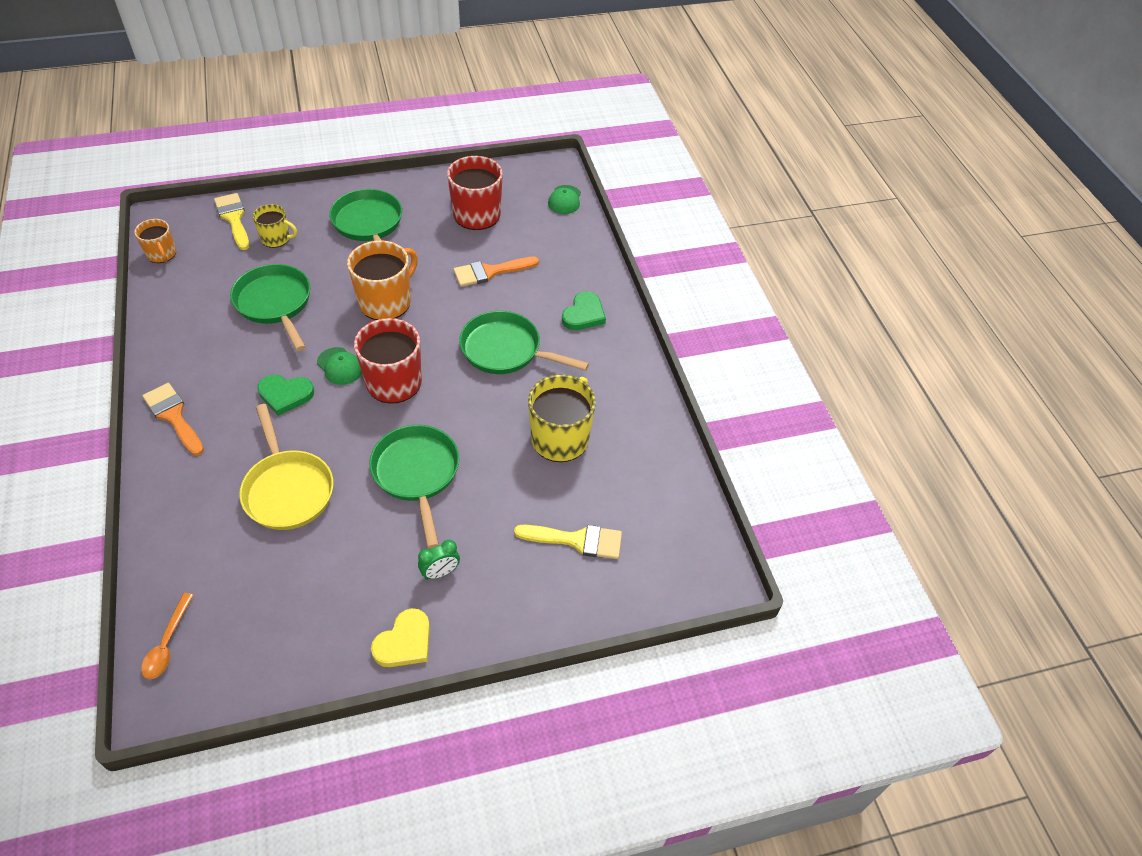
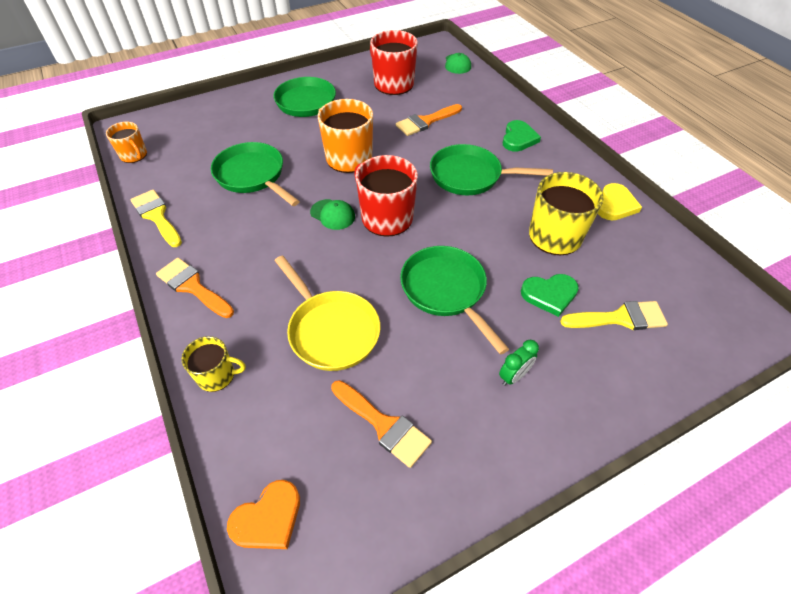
camera: 10 degrees left, 0 degrees up
orange spoon [141,593,193,679] -> orange heart [227,480,300,549]
yellow brush [214,193,250,250] -> yellow brush moved to [130,190,182,247]
yellow mug [252,204,297,248] -> yellow mug moved to [181,336,246,392]
green heart [257,375,314,416] -> green heart moved to [521,274,579,317]
yellow heart [371,608,430,667] -> yellow heart moved to [598,183,642,220]
none -> orange brush [331,380,432,468]

